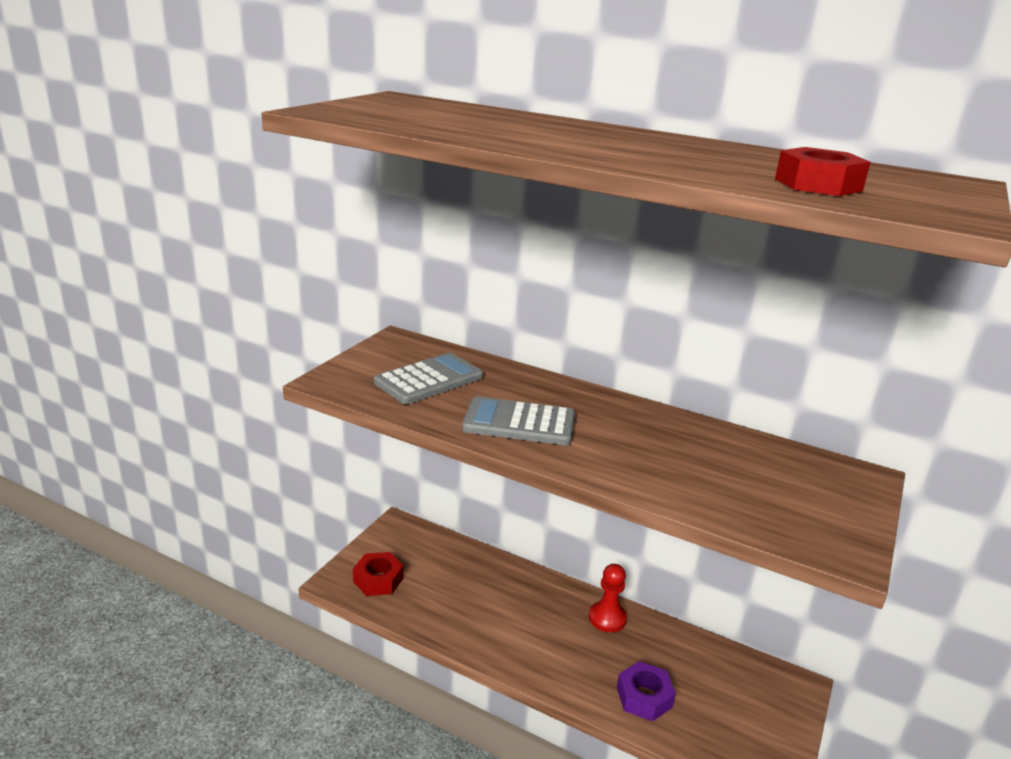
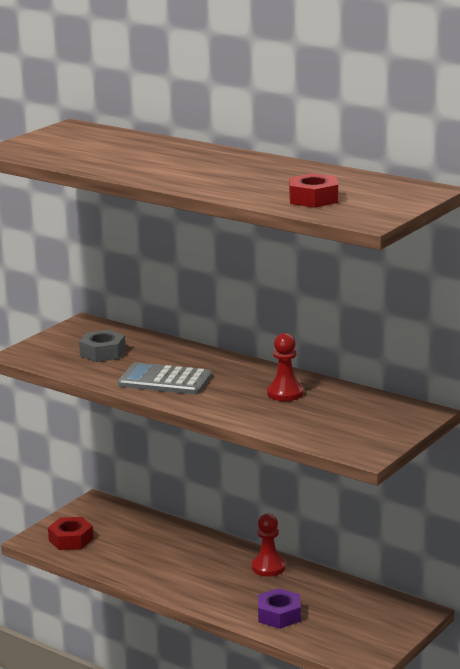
camera: 10 degrees right, 5 degrees down
grey calculator [374,352,483,404] -> grey nut [79,330,126,362]
none -> red pawn [267,333,304,401]

